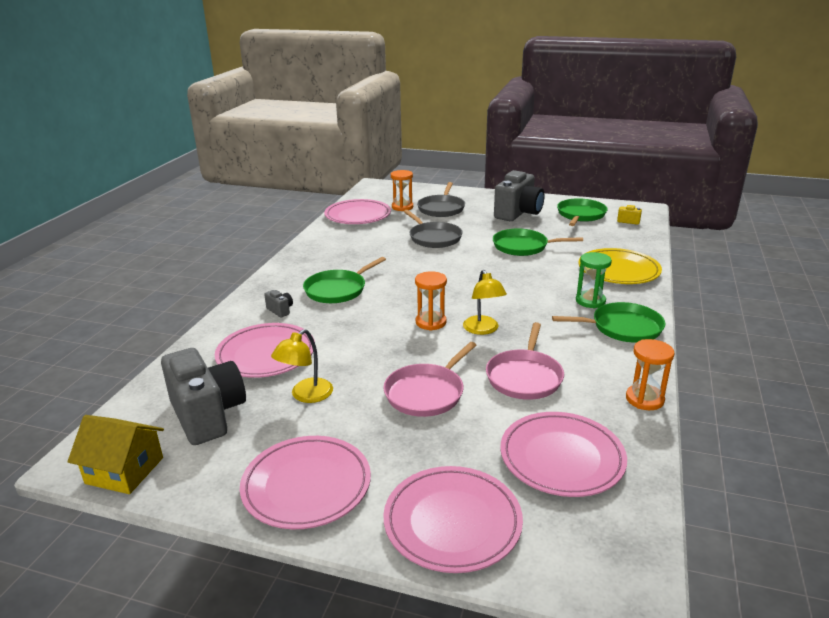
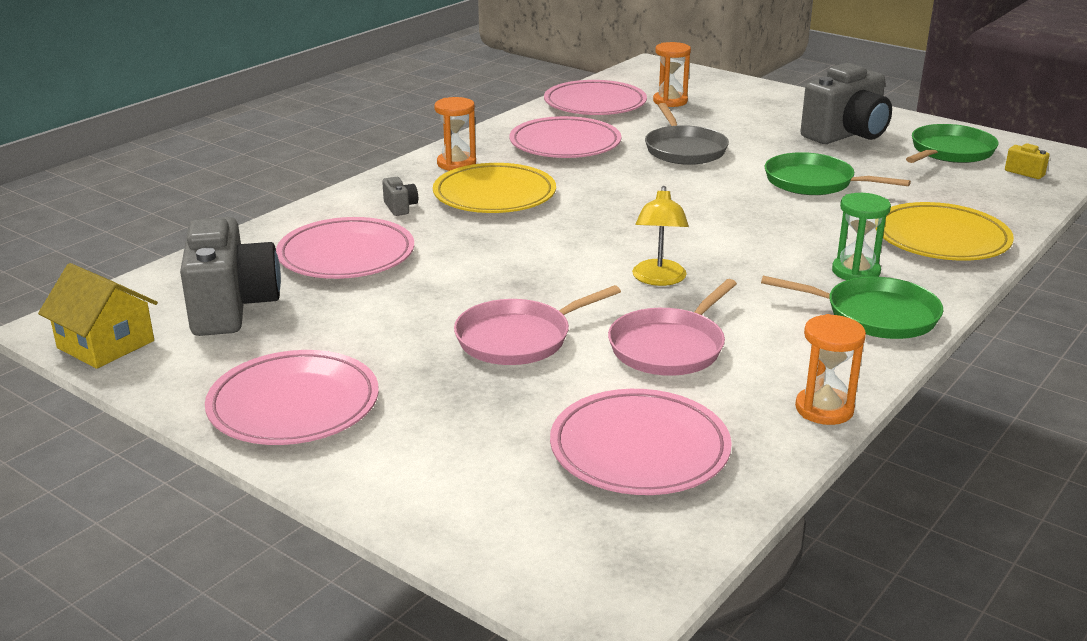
camera: 20 degrees right, 0 degrees up
yellow lamp [271,329,333,403] -> none
green pan [303,257,386,303] -> yellow plate [433,163,556,213]
pink plate [383,466,523,573] -> pink plate moved to [510,116,621,158]
orange hourglass [415,271,447,330] -> orange hourglass moved to [434,97,476,171]
grey pan [417,182,465,217] -> none

